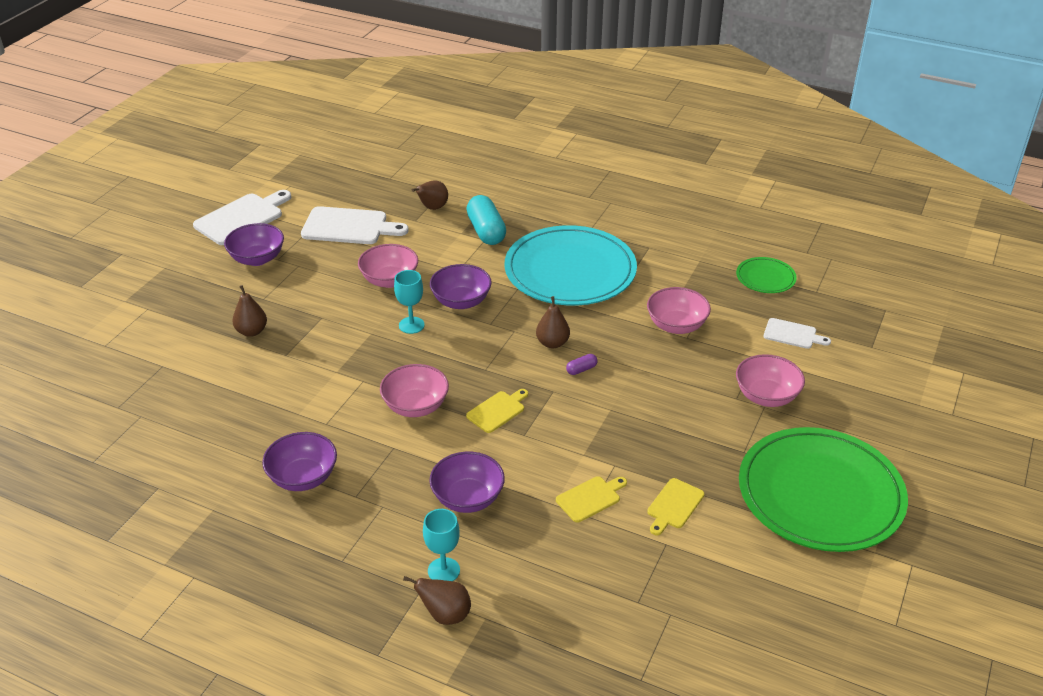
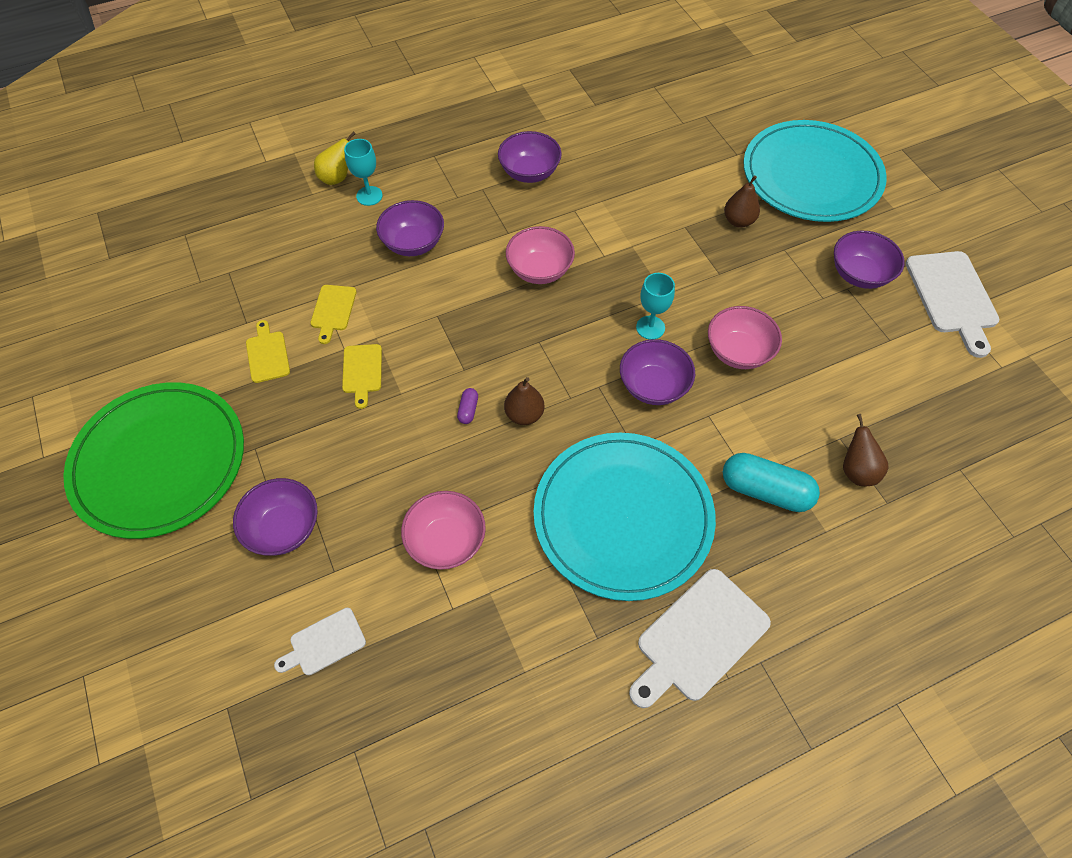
camera: 130 degrees right, 20 degrees up
white cutting board [301,206,409,244] -> white cutting board moved to [629,569,771,708]
brown pear [403,576,471,625] -> yellow pear [314,131,356,185]
yellow cutting board [466,389,528,433] -> yellow cutting board moved to [342,344,382,409]
green plate [736,257,797,293] -> none
pink bowl [736,354,805,407] -> purple bowl [233,478,318,555]
none -> turquoise plate [743,120,887,222]

